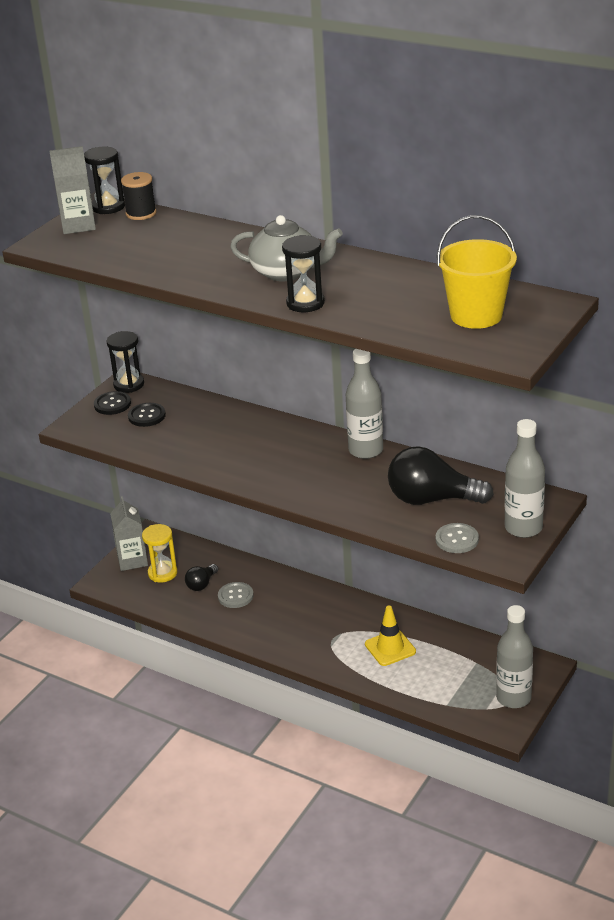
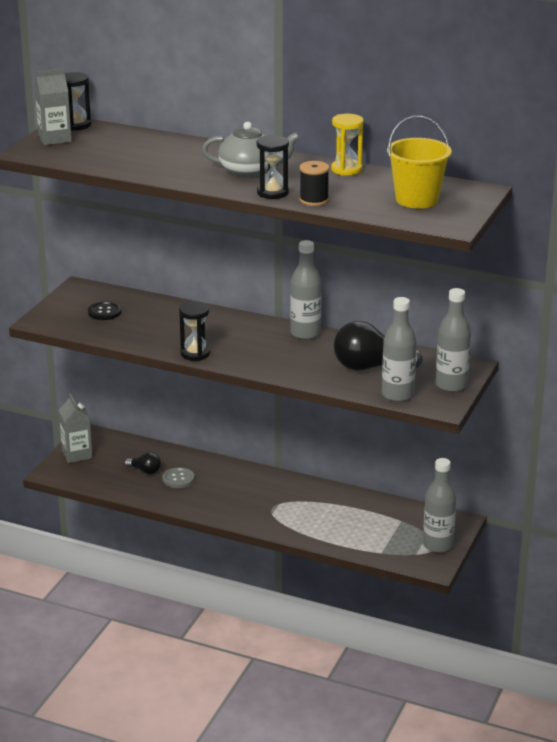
camera: 10 degrees left, 5 degrees down
black button [94,391,131,415] -> none
black hourglass [107,331,144,393] -> black hourglass moved to [179,302,210,361]
black spool [121,172,156,220] -> black spool moved to [299,161,329,206]
yellow hourglass [142,524,177,583] -> yellow hourglass moved to [331,114,364,176]
black light bulb [185,564,218,591] -> black light bulb turned 90 degrees counterclockwise [124,452,161,474]
yellow traffic cone [365,606,416,666] -> none
grey button [436,523,479,553] -> grey bottle [382,297,417,402]

